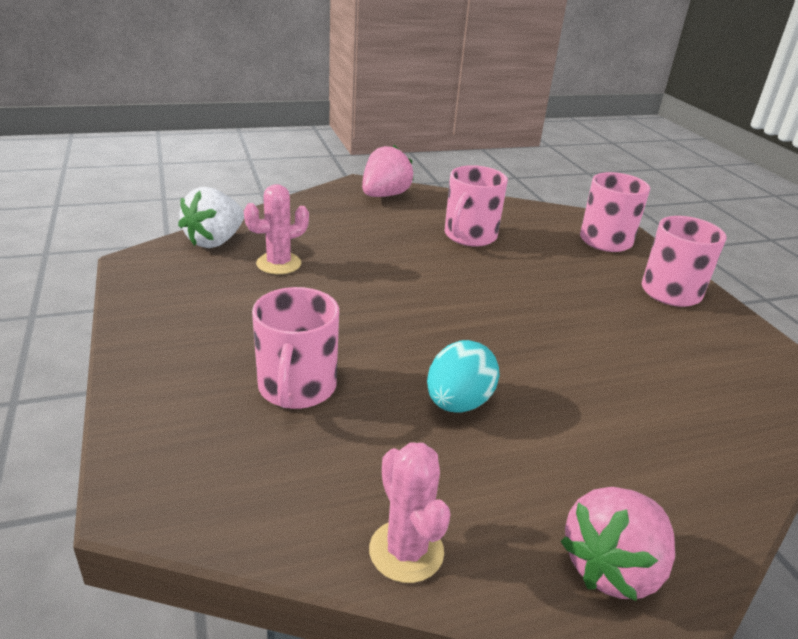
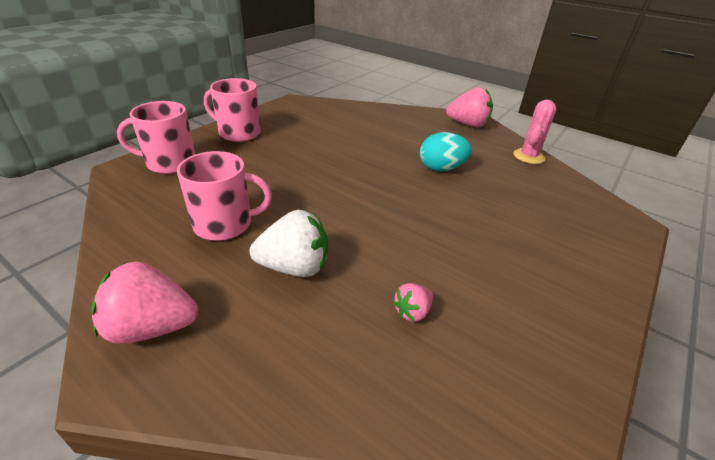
camera: 125 degrees left, 5 degrees up
white strawberry [178,187,244,248] -> white strawberry moved to [250,210,328,277]
pink cactus [244,184,309,274] -> pink strawberry [393,283,433,322]
pink mug [252,287,339,409] -> none

